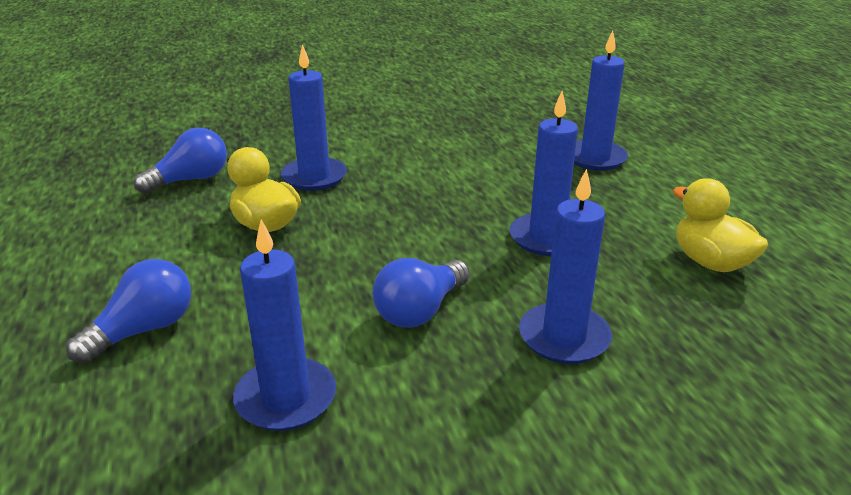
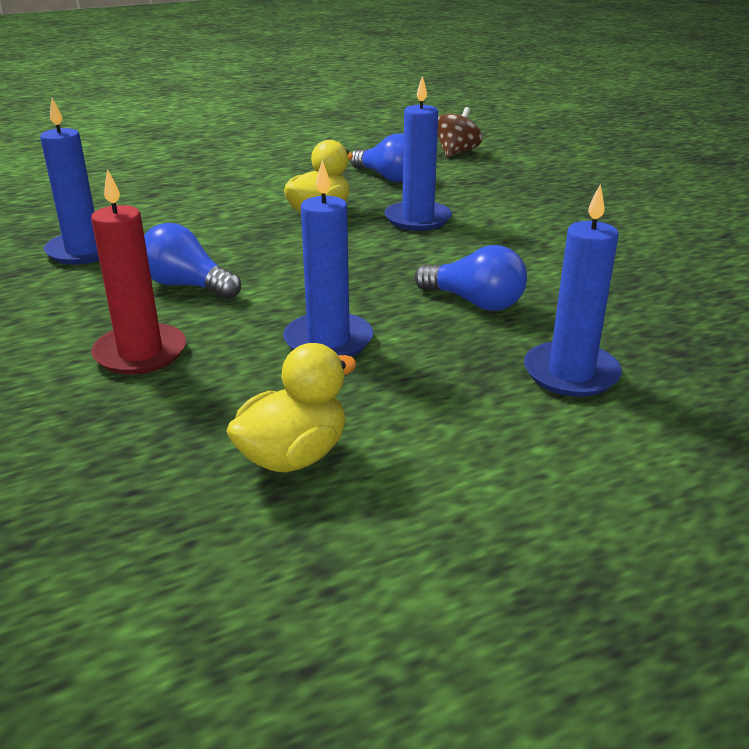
camera: 80 degrees right, 0 degrees up
blue light bulb [66,259,191,364] -> blue light bulb moved to [414,245,527,311]
blue candle [519,169,612,364] -> red candle [91,169,186,375]
none -> brown spinning top [437,107,482,157]

